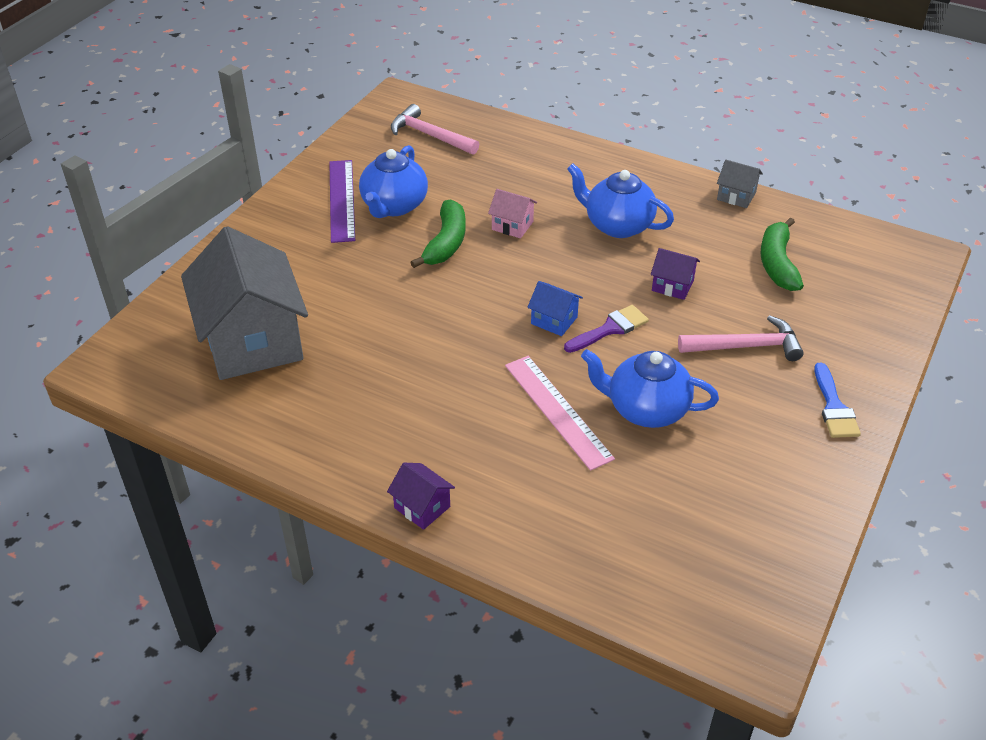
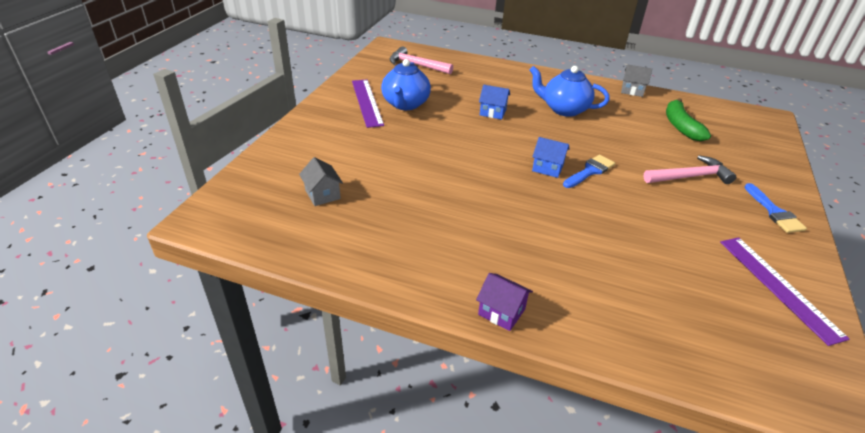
camera: 10 degrees left, 5 degrees down
grey house [181,226,308,380] -> grey house [299,157,343,206], size x0.41
green banana [410,199,466,268] -> none
pink house [488,189,537,238] -> blue house [479,85,510,120]
pink ruler [505,356,615,471] -> none
purple brush [564,305,649,353] -> blue brush [563,155,615,188]
blue teapot [581,349,719,428] -> none
purple house [651,248,700,300] -> none
none -> purple ruler [720,237,849,346]

